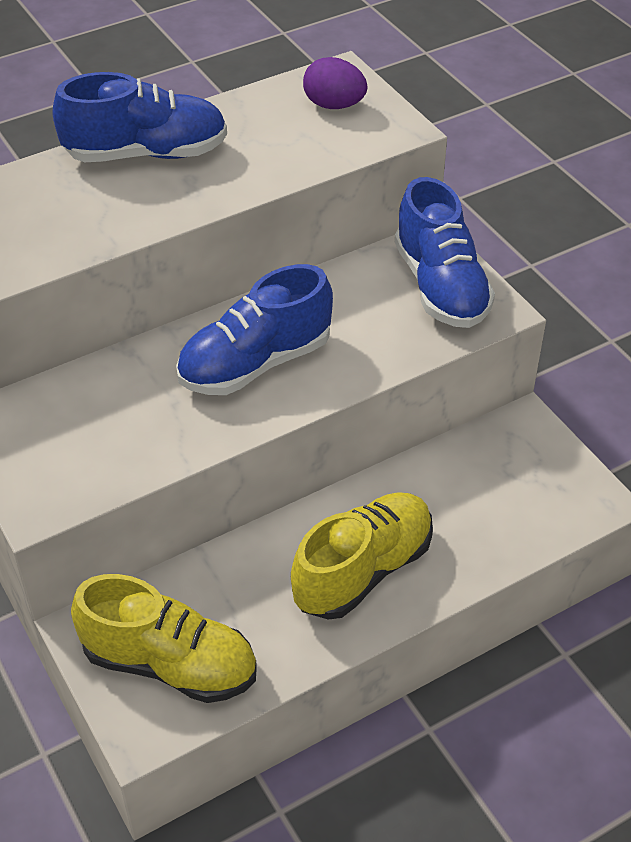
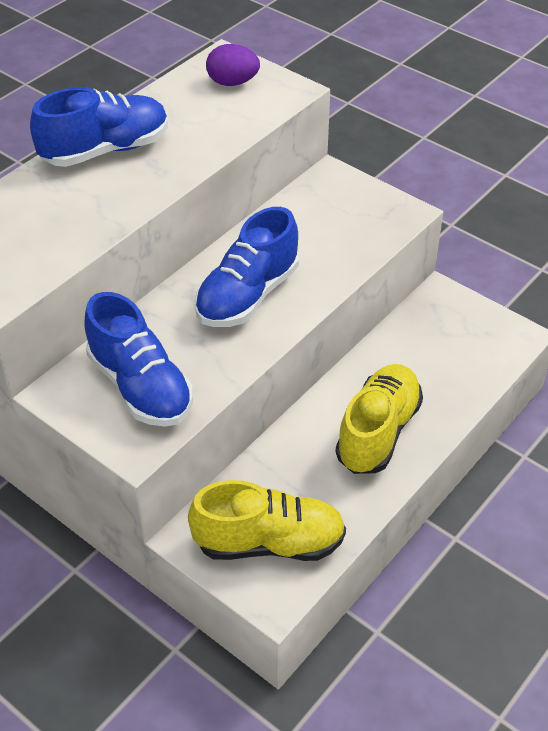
camera: 20 degrees left, 0 degrees up
blue shoe [395,177,495,328] -> blue shoe moved to [84,292,193,427]

